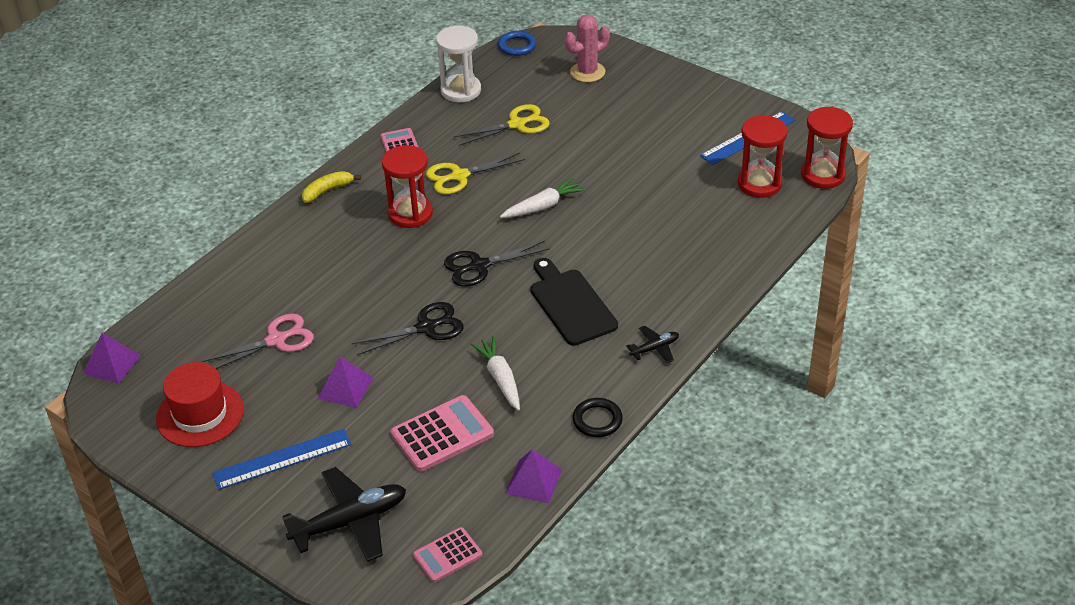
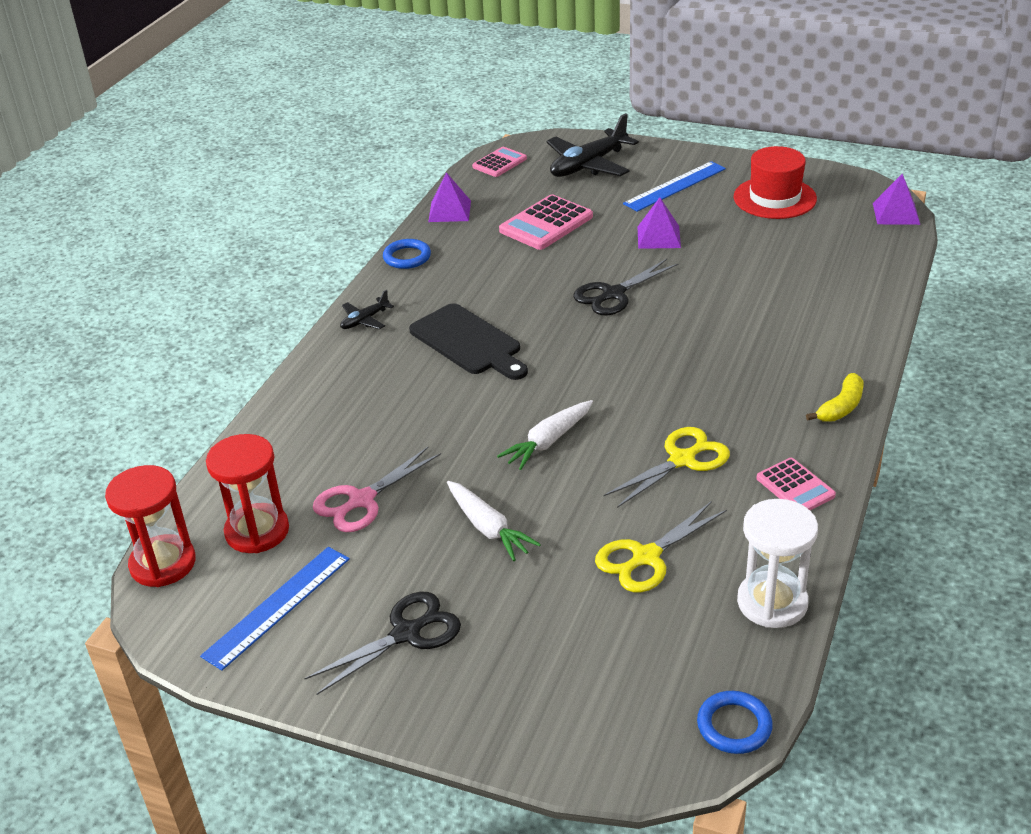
camera: 165 degrees right, 5 degrees down
pink scissors [201,313,314,369] -> pink scissors moved to [313,447,441,532]
red hourglass [382,145,433,228] -> none
black scissors [444,241,550,287] -> black scissors moved to [304,591,461,695]
white carrot [470,336,520,411] -> white carrot moved to [447,481,541,561]
pink cactus [565,14,610,82] -> none
black ring [573,398,623,437] -> blue ring [383,239,431,269]

